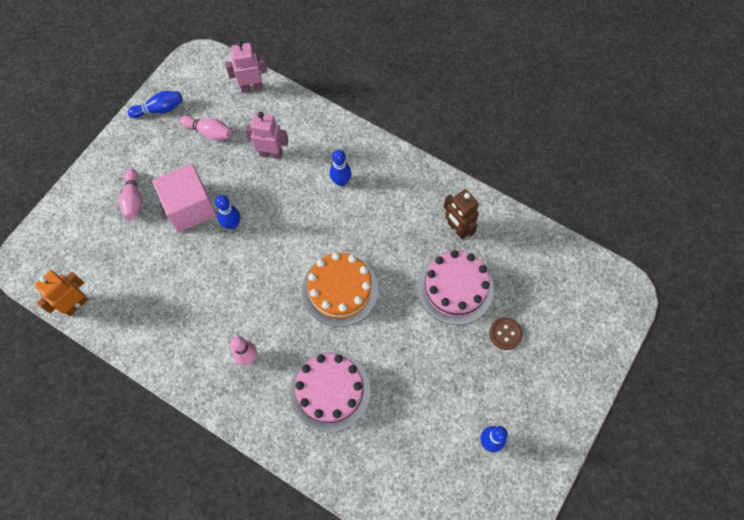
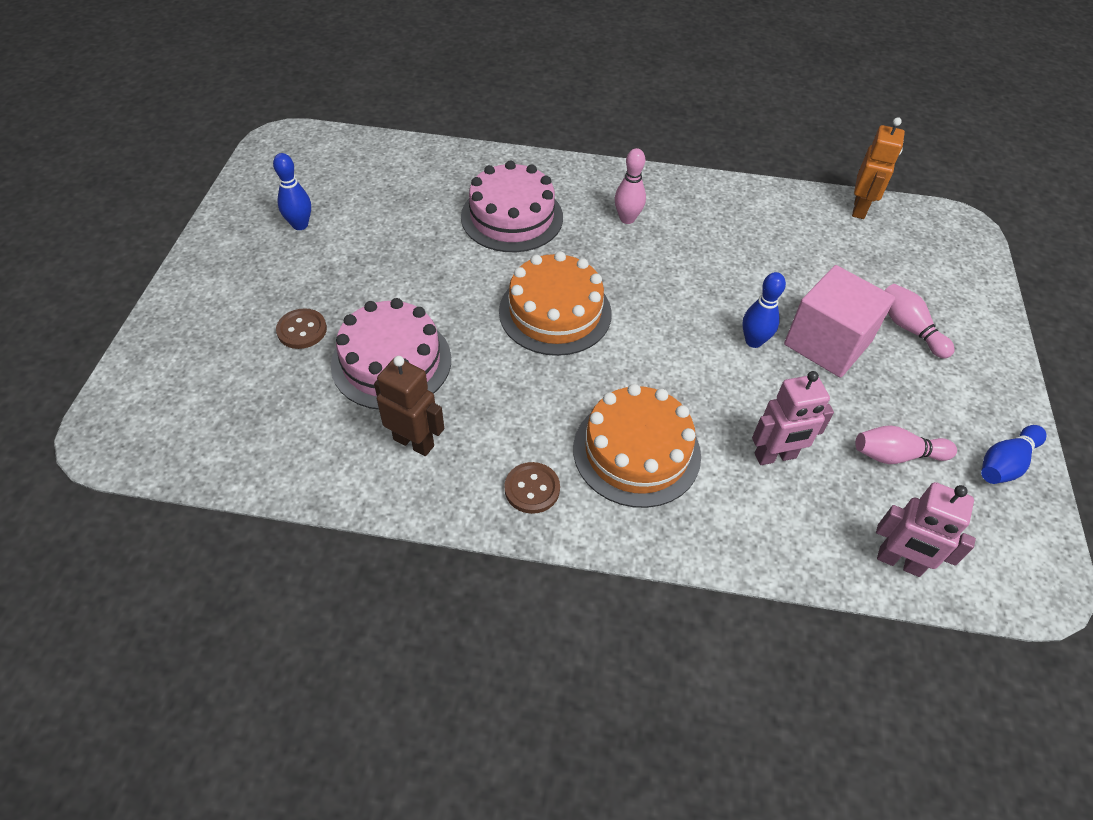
camera: 155 degrees right, 15 degrees down
pink robot [225,41,267,93] -> pink robot turned 60 degrees clockwise [876,482,976,577]
blue bowling pin [329,150,352,186] -> orange cake [573,384,701,508]
none -> brown button [505,462,560,514]

